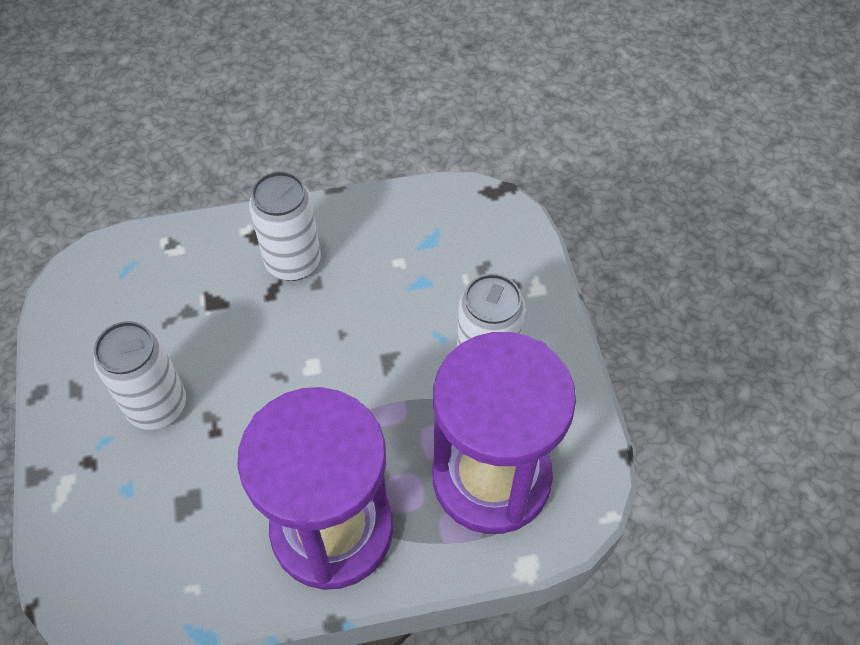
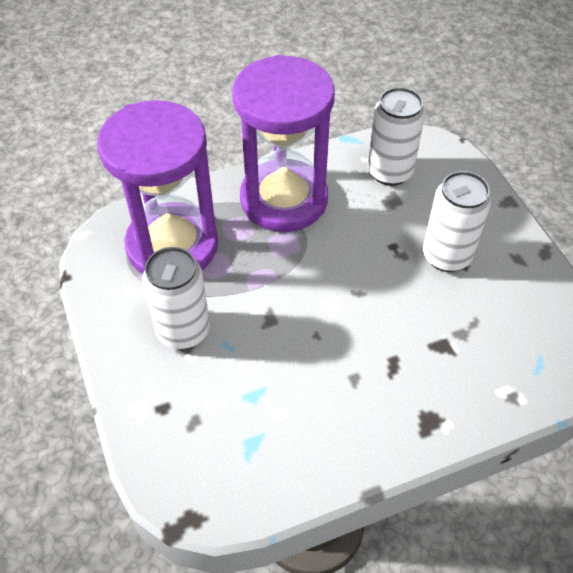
camera: 170 degrees right, 5 degrees down
white can [249,171,321,281] -> white can moved to [368,87,425,186]

